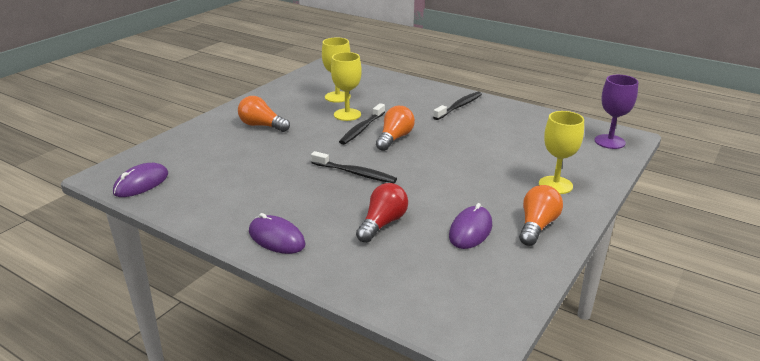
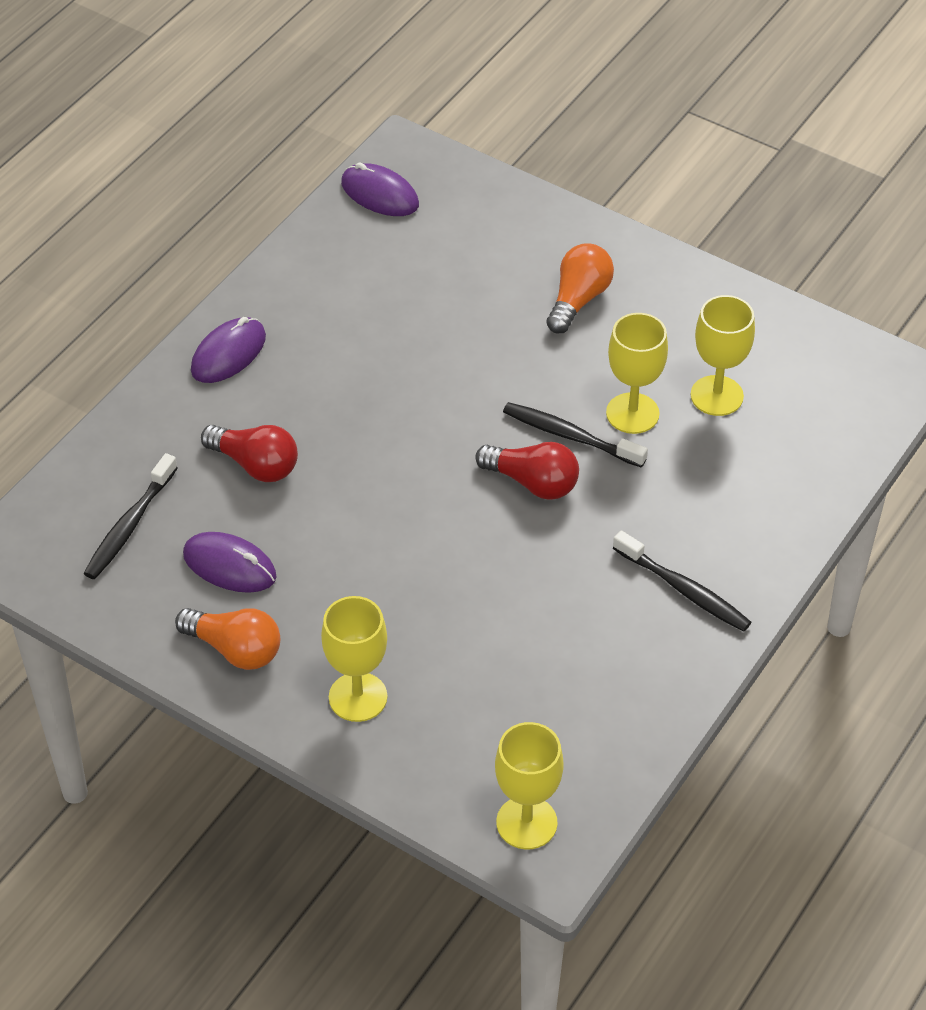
camera: 90 degrees right, 20 degrees up
black toothbrush [311,151,397,183] -> black toothbrush moved to [83,453,177,579]
orange light bulb [376,106,415,151] -> red light bulb [475,442,579,500]
purple goblet [595,75,638,149] -> yellow goblet [495,722,564,849]

